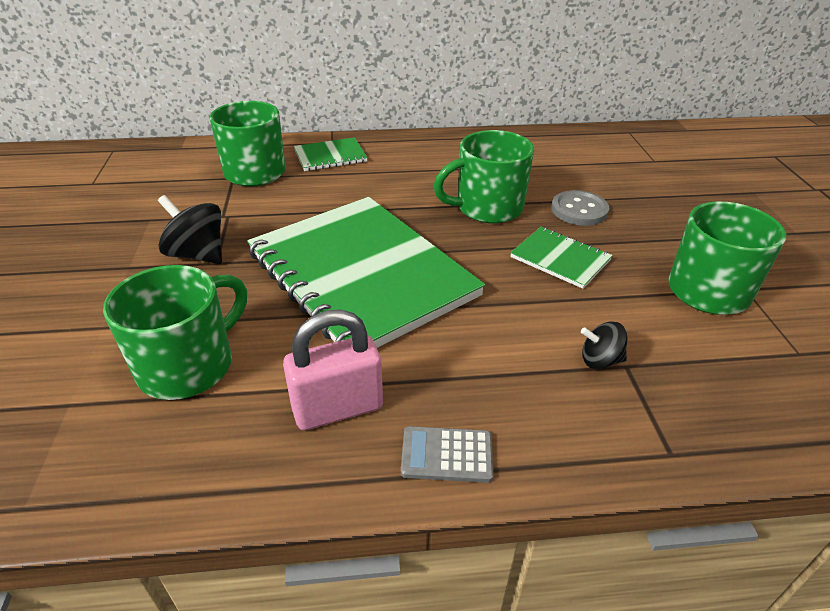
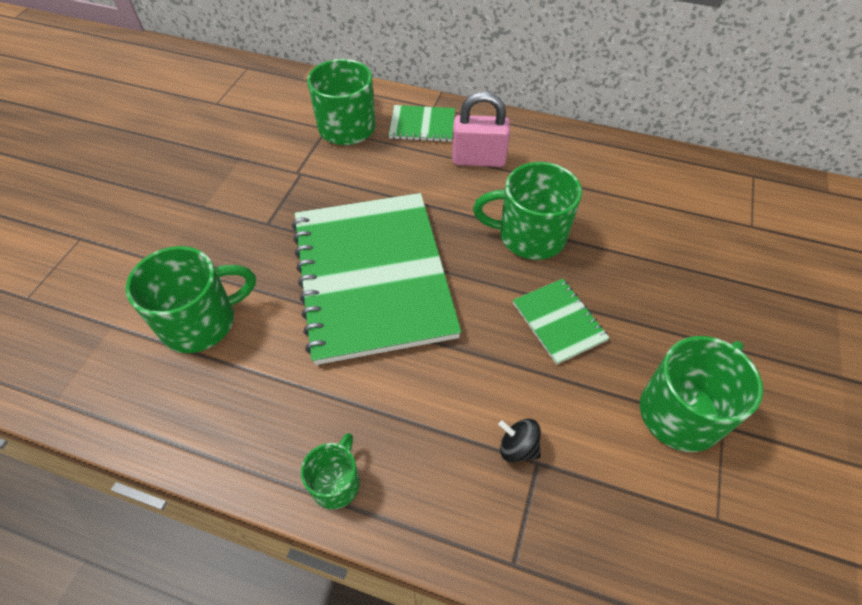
camera: 25 degrees right, 15 degrees up
black spinning top [158,195,222,264] -> none
pink padlock [283,310,383,430] -> pink padlock moved to [452,92,510,167]
grey calculator [401,426,493,483] -> green mug [301,433,360,509]
grey button [551,190,609,226] -> none

